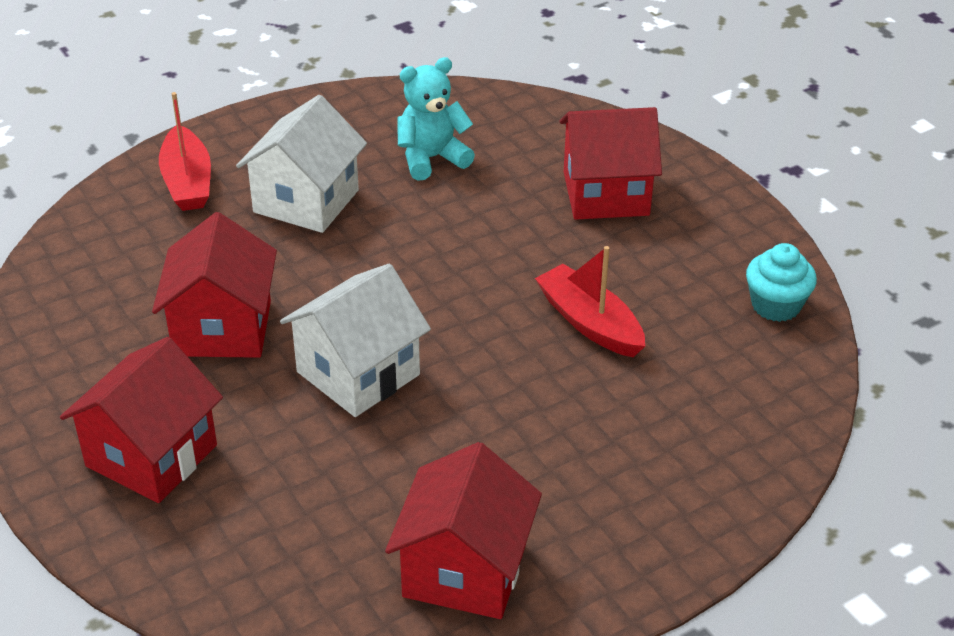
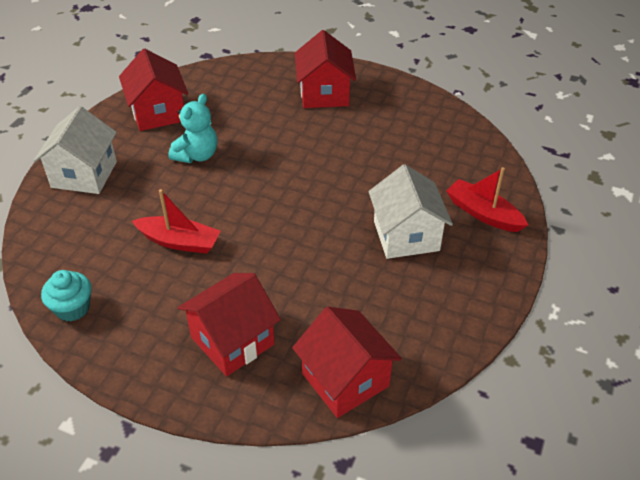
camera: 145 degrees right, 5 degrees up
red house [152,212,277,358] -> red house moved to [292,307,402,418]
white house [280,264,431,417] -> white house moved to [33,106,117,194]
turquoise teddy bear [397,57,475,181] -> turquoise teddy bear moved to [169,94,217,163]

